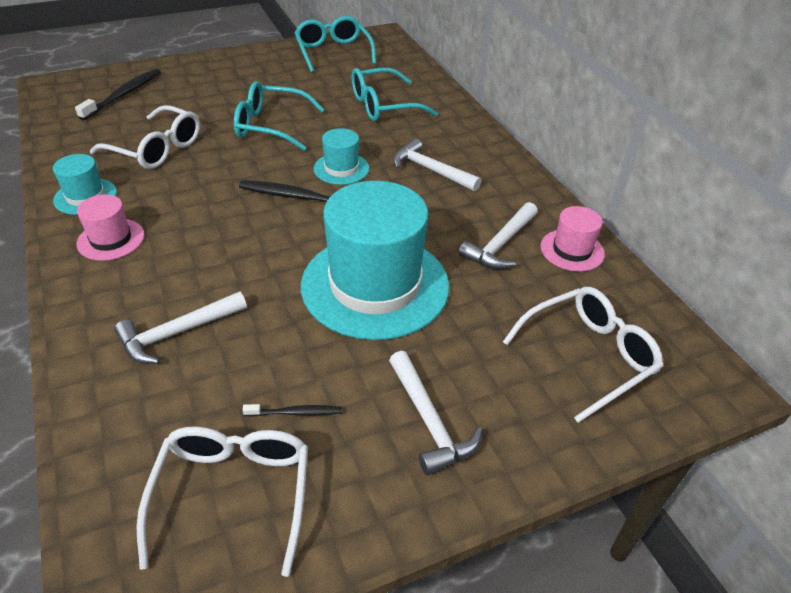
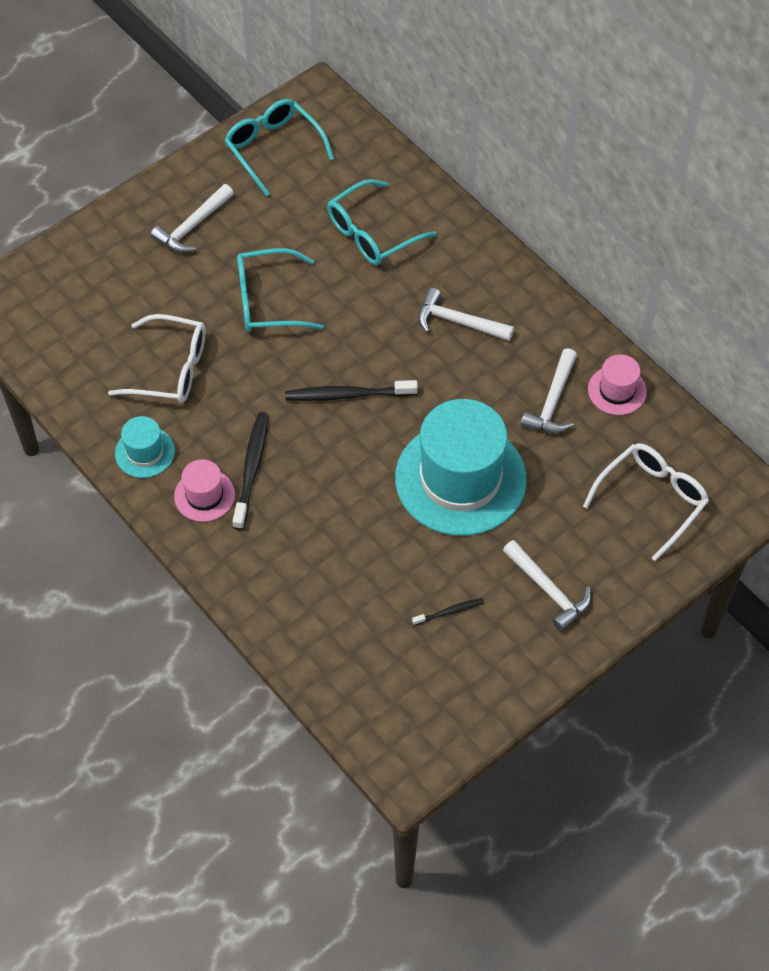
camera: 15 degrees left, 15 degrees up
black toothbrush [75,68,161,120] -> black toothbrush moved to [232,412,269,530]
white hammer [114,291,247,364] -> white hammer moved to [151,184,234,253]
white glasses [136,426,308,577] -> none
turquoise hat [314,128,369,185] -> none

